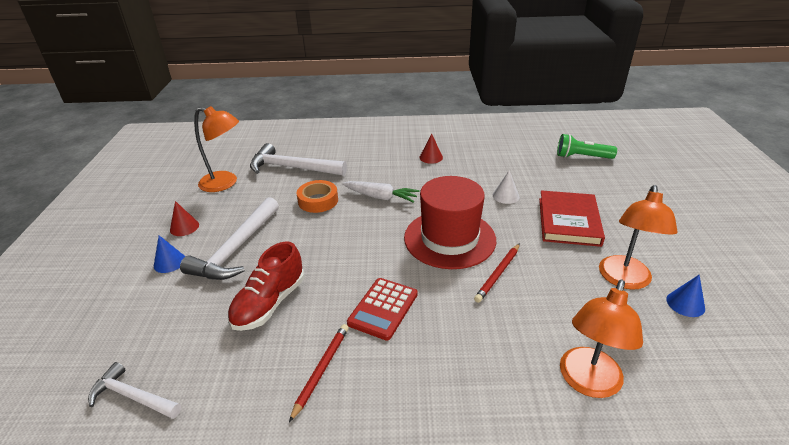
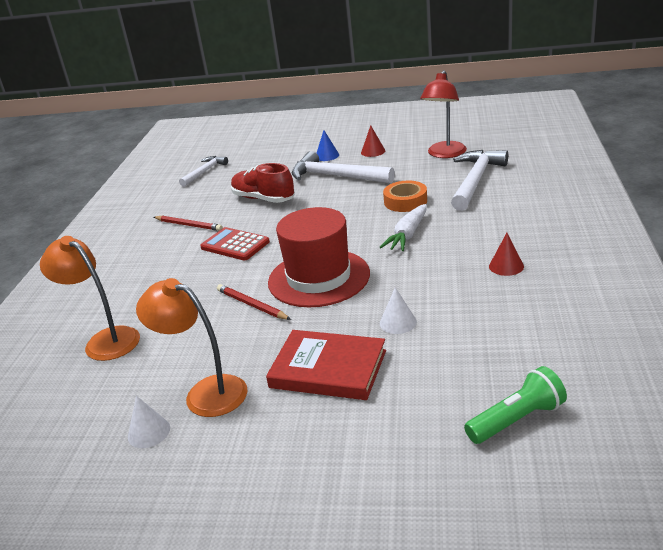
camera: 100 degrees right, 5 degrees down
orange lamp [194,106,239,192] -> red lamp [420,70,467,158]
green flashlight [557,134,617,159] -> green flashlight turned 45 degrees clockwise [464,366,567,444]
blue cone [666,275,705,317] -> white cone [128,396,170,448]

